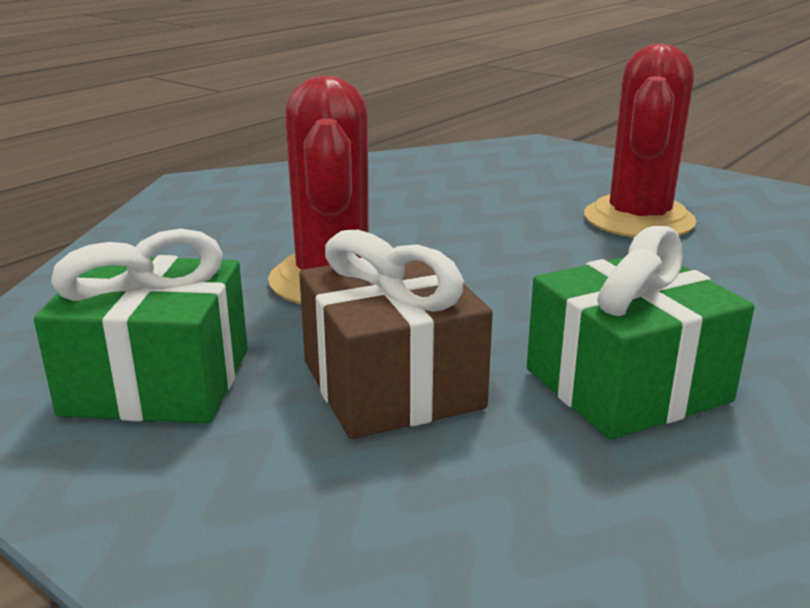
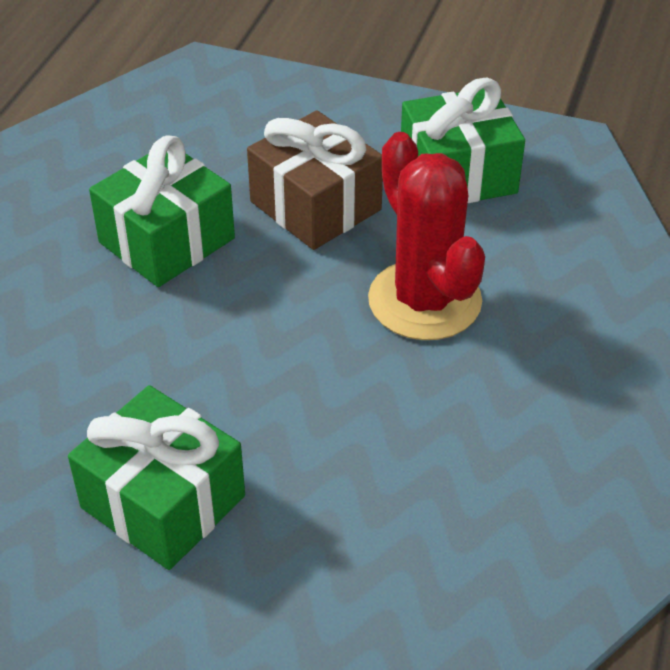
camera: 160 degrees right, 20 degrees up
red cactus [584,44,697,238] -> green gift [68,385,245,570]

